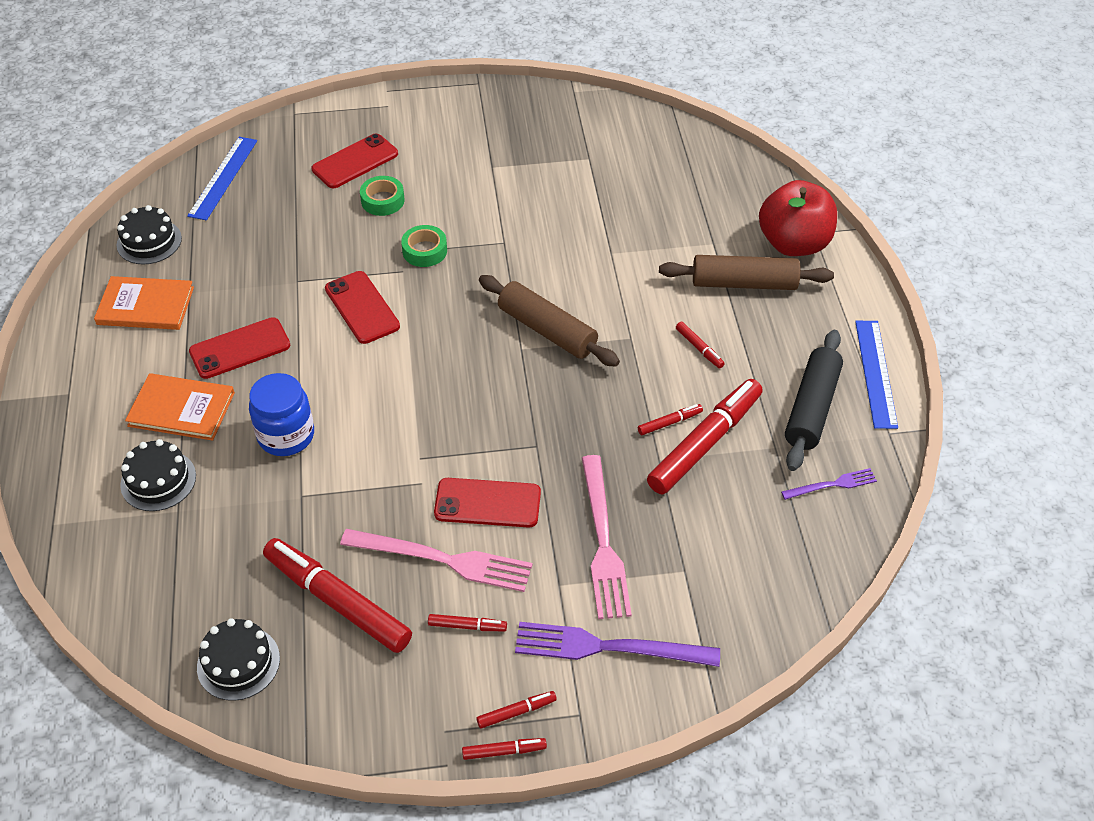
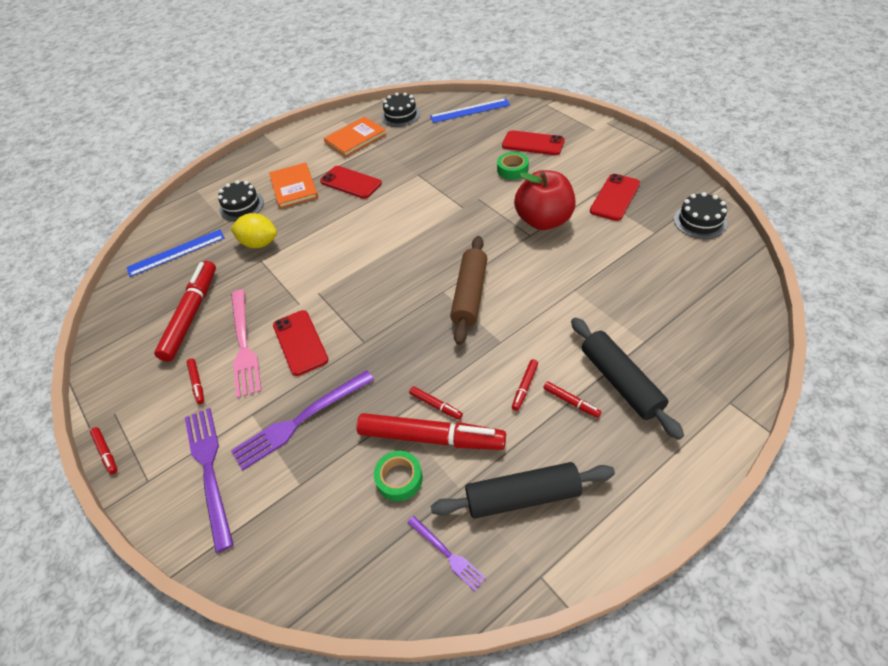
camera: 65 degrees right, 0 degrees up
orange book [94,276,194,330] -> orange book turned 75 degrees clockwise [324,117,386,157]
black cake [197,618,280,701] -> black cake moved to [674,192,727,239]
blue jar [249,373,314,456] -> none
red phone [325,271,400,344] -> red phone moved to [590,174,640,221]
green tape [401,225,447,267] -> green tape moved to [374,451,423,501]
red marker [476,691,557,729] -> red marker moved to [543,381,601,418]
pink fork [582,455,632,619] -> purple fork [231,370,374,471]
brown rolling pin [659,255,834,290] -> black rolling pin [571,317,684,440]
red apple [759,180,837,256] -> red apple moved to [514,170,576,230]
blue ruler [855,321,898,429] -> blue ruler moved to [127,229,225,277]
none -> yellow lemon [231,213,277,248]

